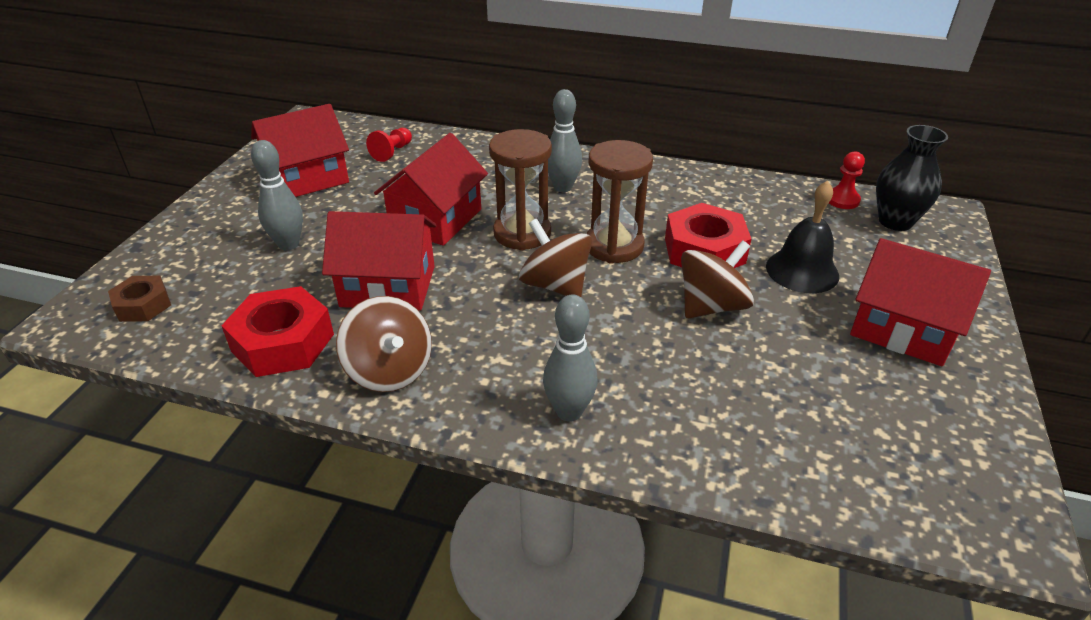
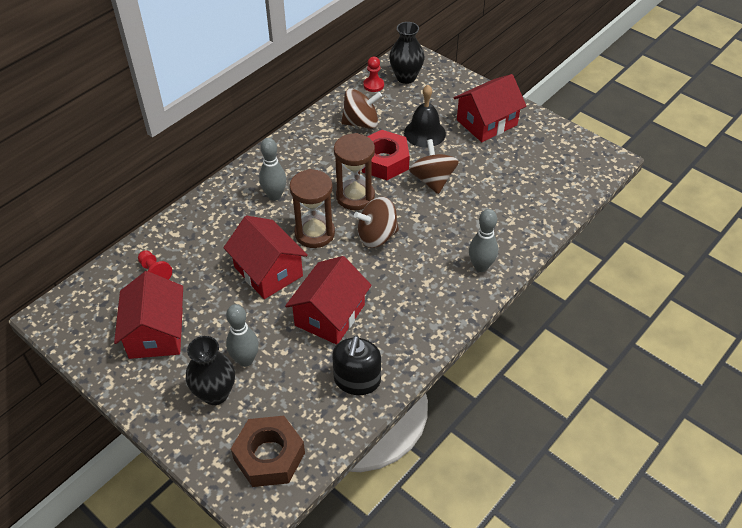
camera: 65 degrees left, 10 degrees up
brown nut [108,276,171,322] -> brown nut [231,416,305,487], size x1.69
red nut [221,286,334,377] -> black soap dispenser [332,336,381,395]
brown spinning top [336,296,432,392] -> brown spinning top moved to [341,89,382,129]
none -> black vase [186,336,235,405]

